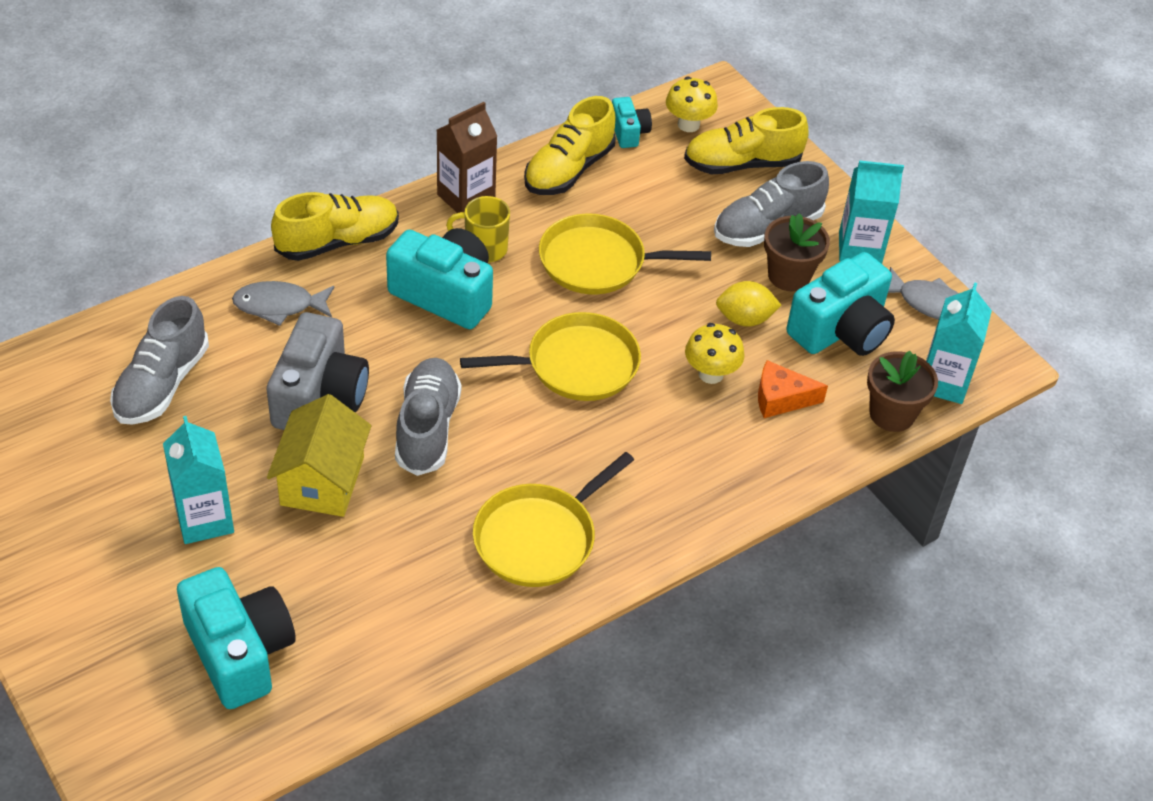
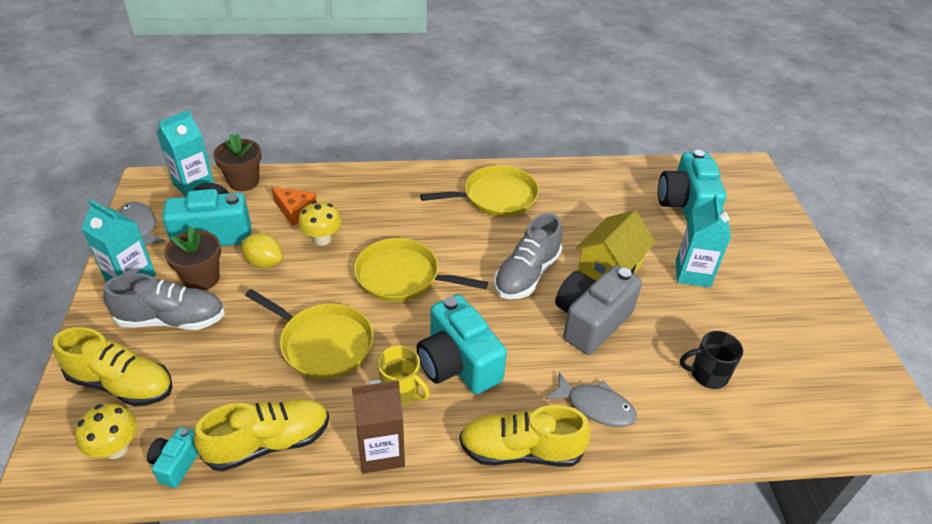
camera: 150 degrees left, 5 degrees down
grey shoe [110,296,209,425] -> black mug [680,331,743,389]

